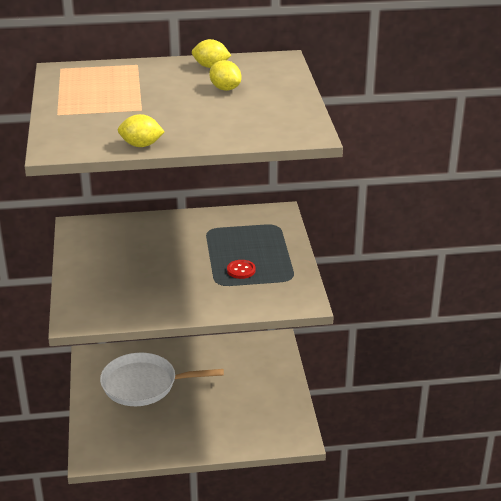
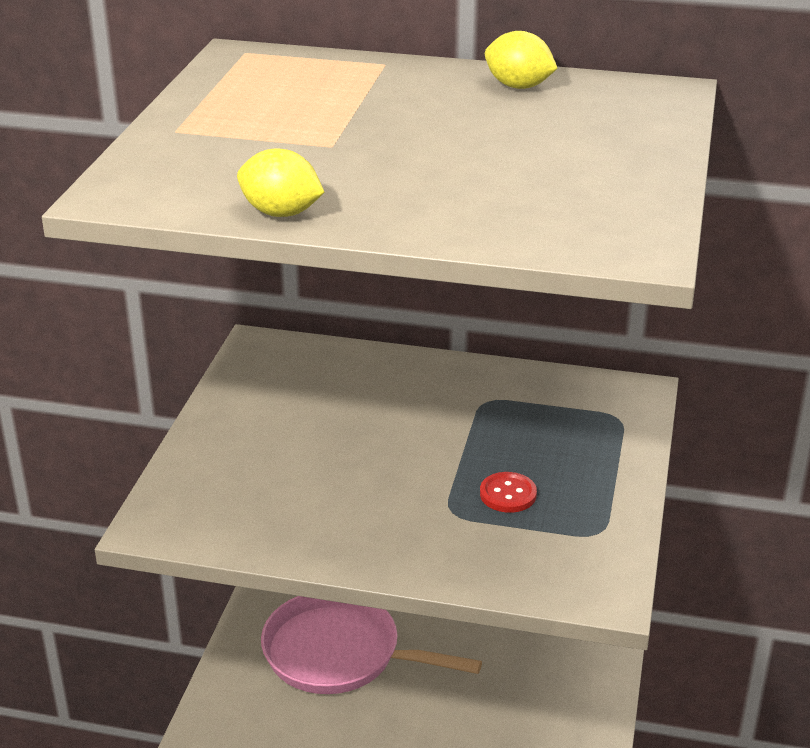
camera: 20 degrees right, 0 degrees up
white pan [100,352,224,406] -> pink pan [261,596,482,694]
yellow lemon [209,60,241,91] -> none

